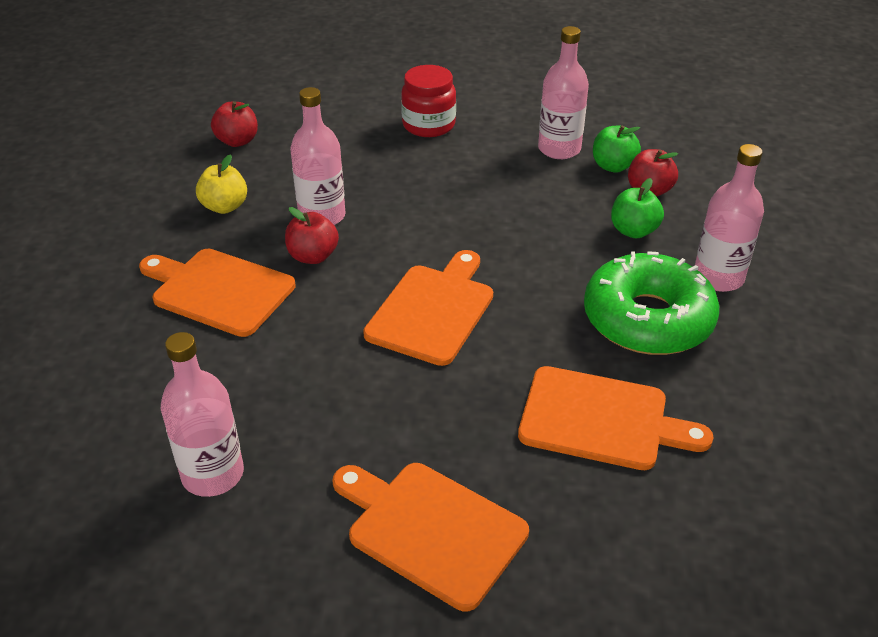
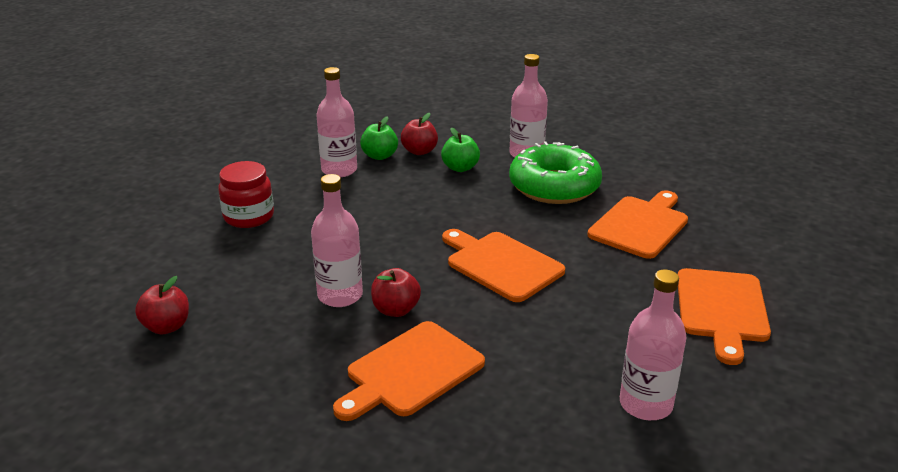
camera: 70 degrees left, 10 degrees down
yellow apple [196,154,247,214] -> none
orange cutting board [333,463,529,612] -> orange cutting board turned 45 degrees counterclockwise [678,268,771,365]

